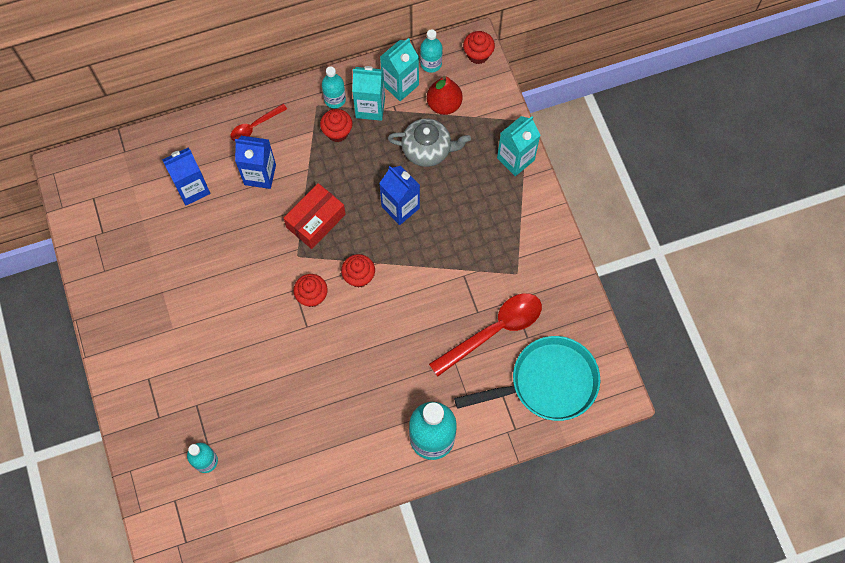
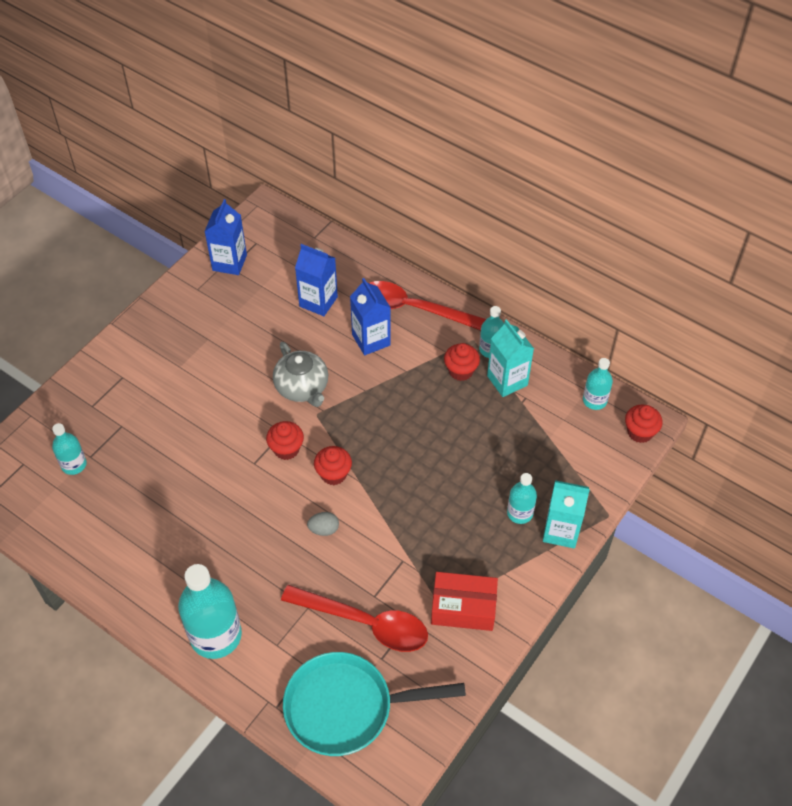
camera: 55 degrees right, 15 degrees down
red spoon [230,104,287,141] -> red spoon [369,281,486,330], size x1.88
red box [284,183,346,249] -> red box moved to [431,572,498,631]
blue carton [379,166,420,225] -> blue carton moved to [204,199,247,275]
turquoise carton [380,38,419,101] -> none
grey teapot [388,119,471,167] -> grey teapot moved to [273,342,328,407]
red pear [427,76,463,115] -> none
turquoise pan [454,336,600,421] -> turquoise pan turned 135 degrees clockwise [283,652,466,756]
none -> grey egg [307,512,339,536]
none -> turquoise bottle [507,473,537,524]

